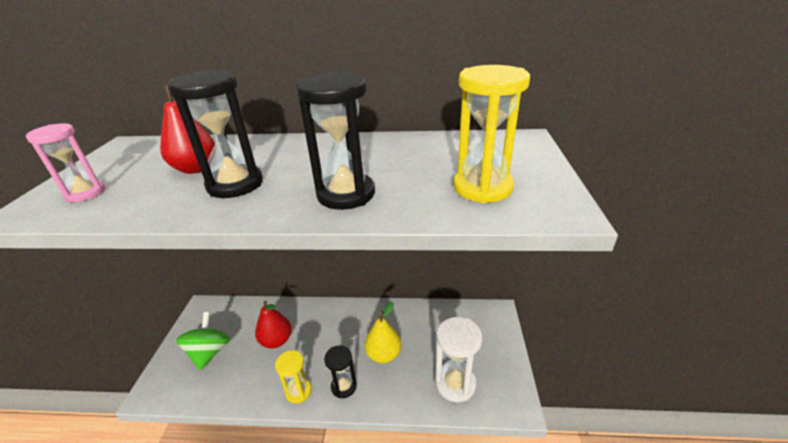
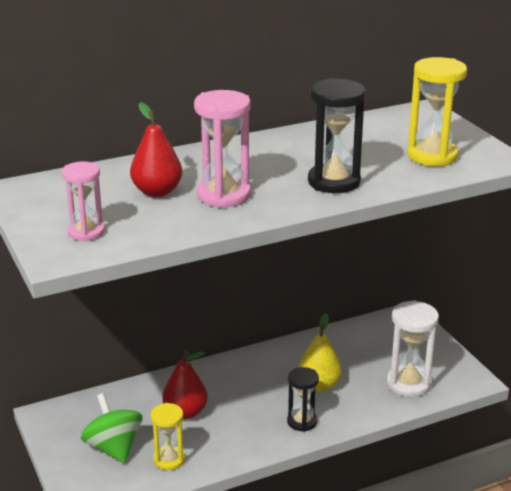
camera: 30 degrees left, 5 degrees down
black hourglass [167,70,263,198] -> pink hourglass [194,90,251,208]
yellow hourglass [275,350,312,403] -> yellow hourglass moved to [151,403,185,470]

